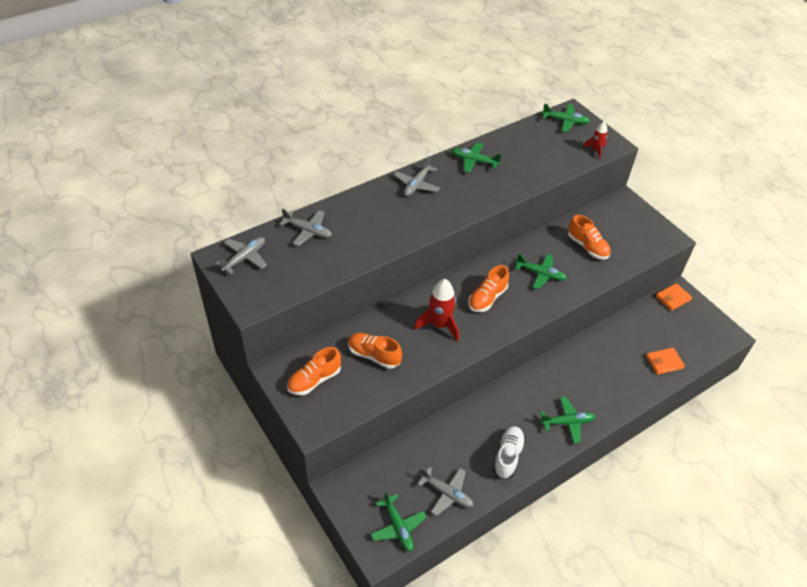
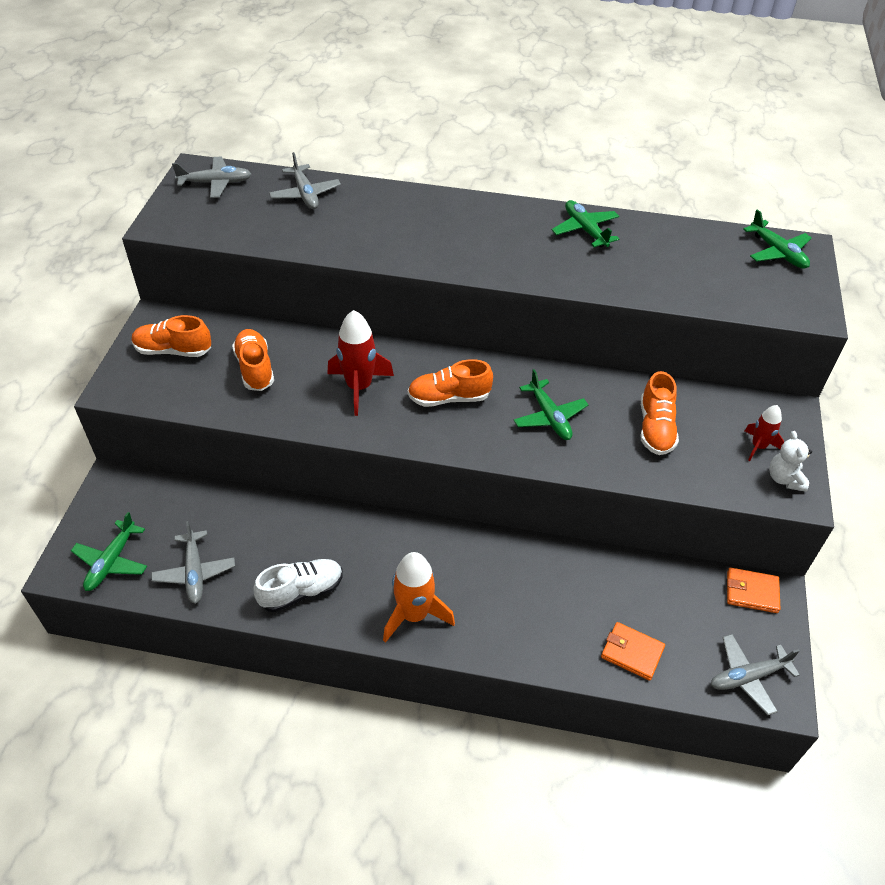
camera: 45 degrees right, 0 degrees up
grey plane [394,156,440,196] -> grey plane moved to [711,634,800,715]
green plane [540,397,596,443] -> orange rocket [383,552,455,643]
red rocket [583,122,607,159] -> red rocket moved to [745,405,784,461]
none -> white teddy bear [769,431,812,492]

